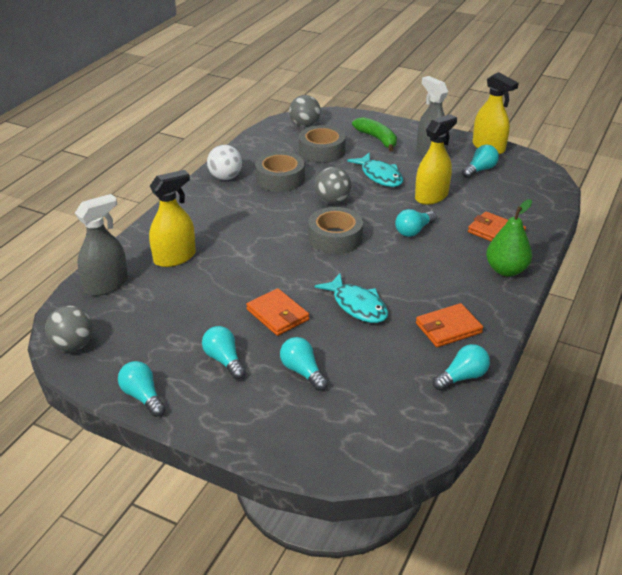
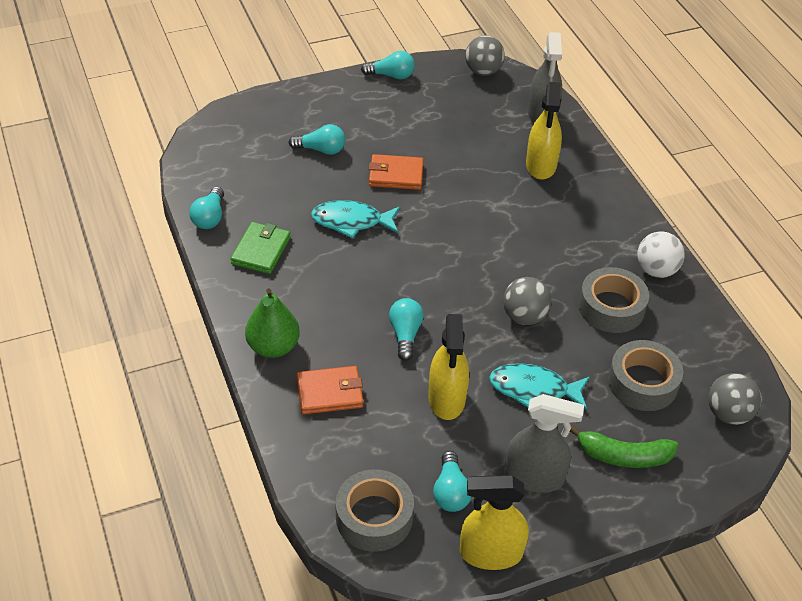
camera: 130 degrees right, 10 degrees up
turquoise light bulb [202,326,246,379] -> none
grey tape [308,207,363,254] -> grey tape moved to [336,469,414,552]
orange wallet [416,303,483,347] -> green wallet [230,222,291,274]

